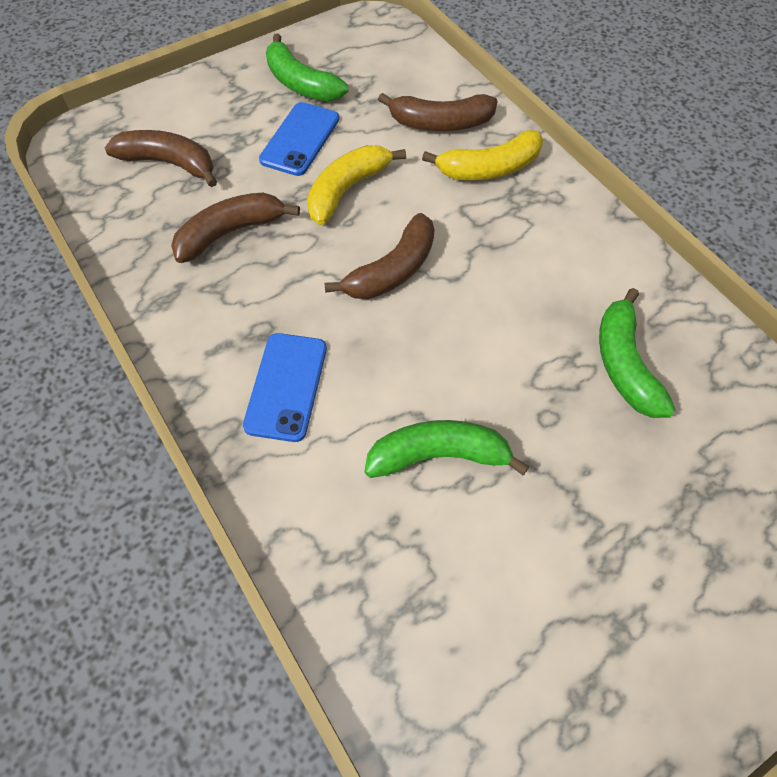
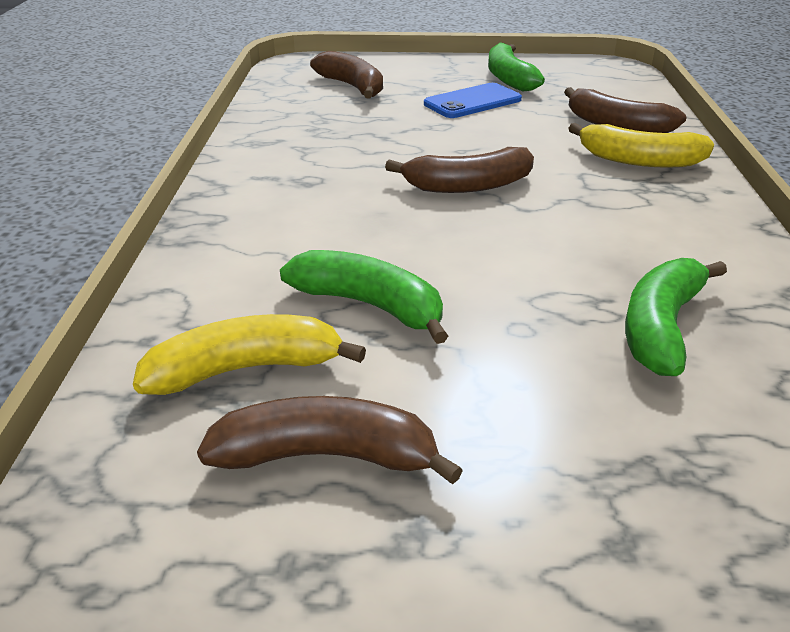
camera: 35 degrees right, 25 degrees down
brown banana [171,193,300,263] -> brown banana moved to [197,396,463,485]
blue phone [243,333,327,442] -> none
yellow banana [307,145,406,225] -> yellow banana moved to [133,314,366,395]

